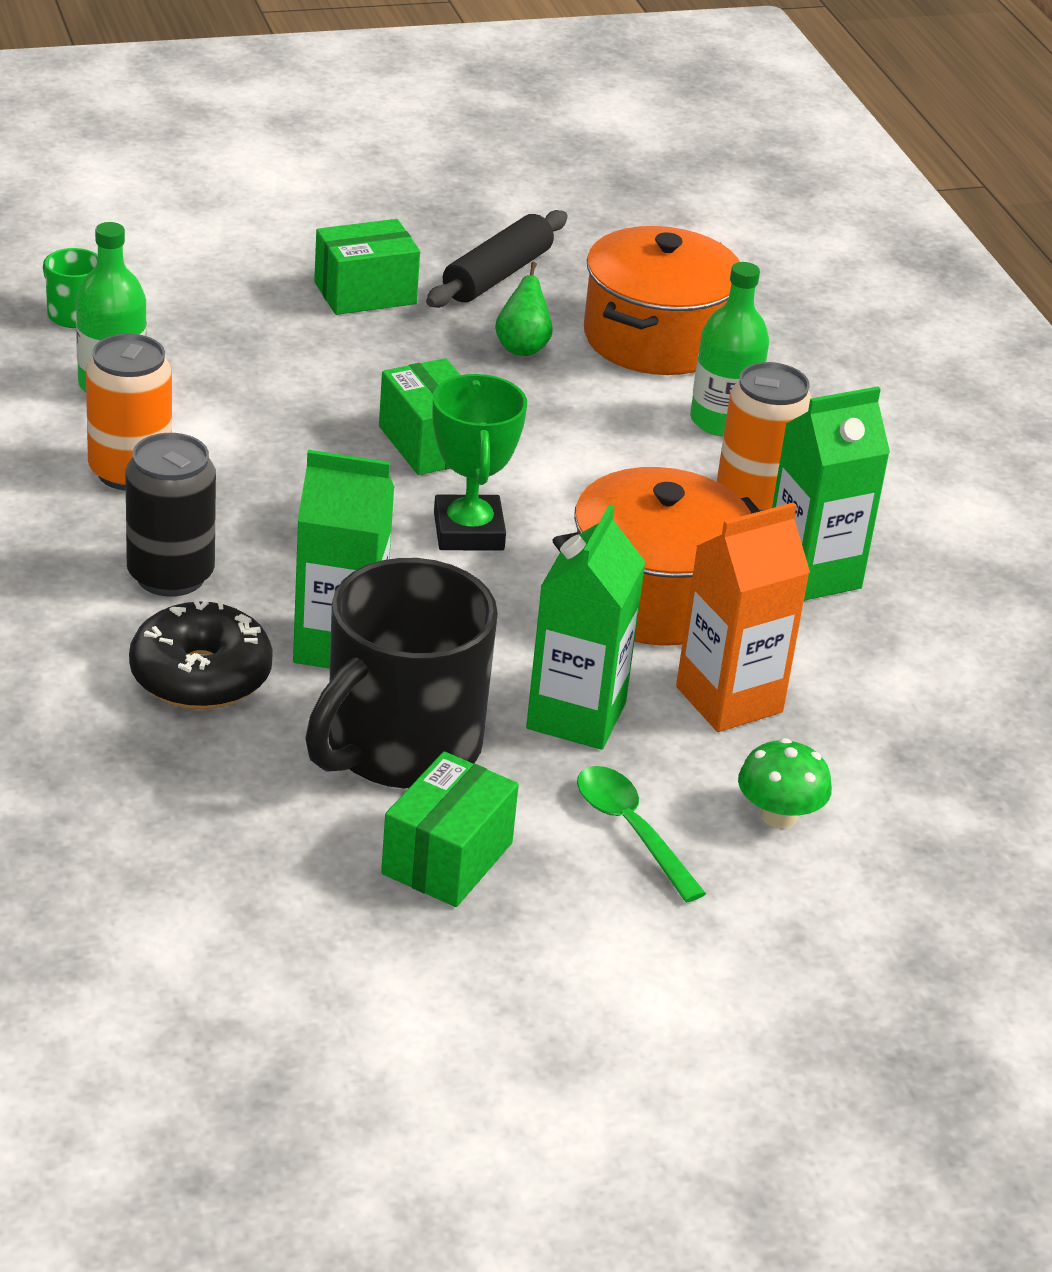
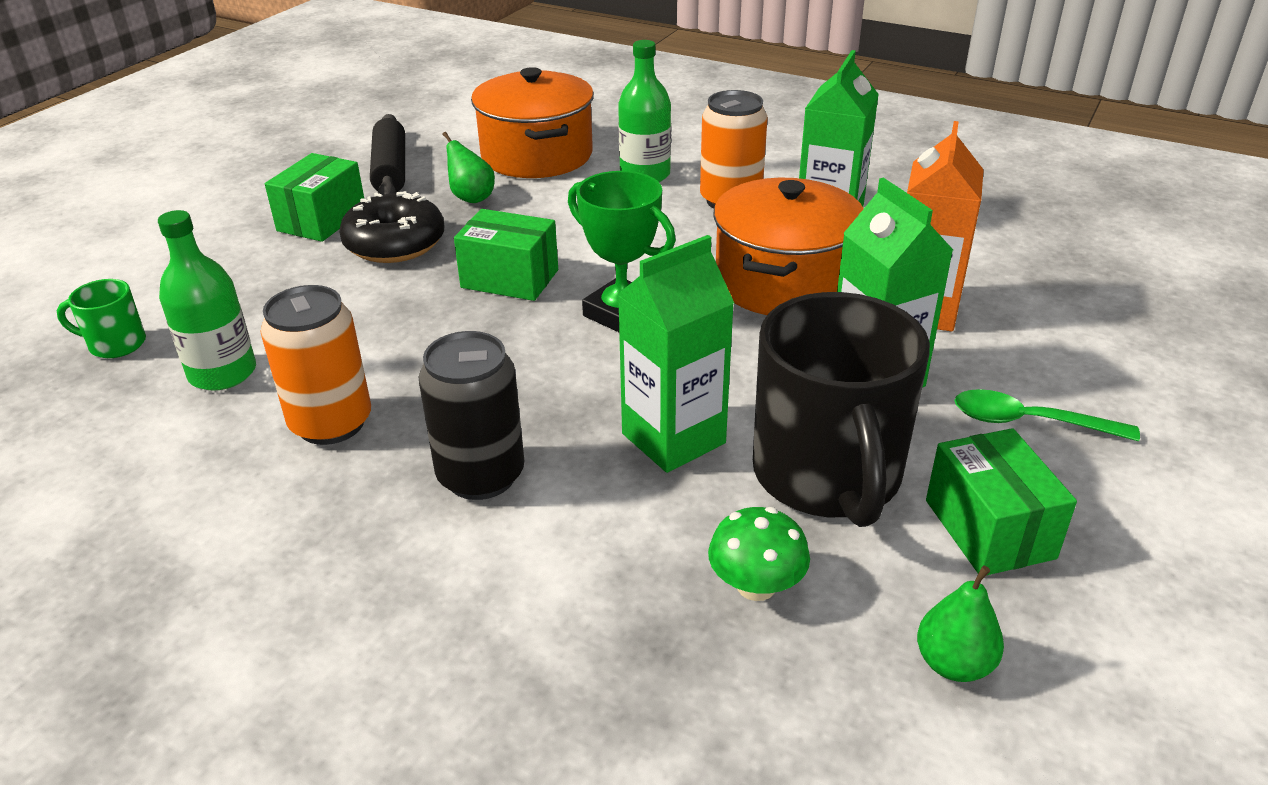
camera: 40 degrees left, 0 degrees up
black donut [129,599,273,709] -> black donut moved to [339,191,444,263]
green mushroom [738,738,832,828] -> green mushroom moved to [708,507,810,601]
none -> green pear [917,566,1004,682]

